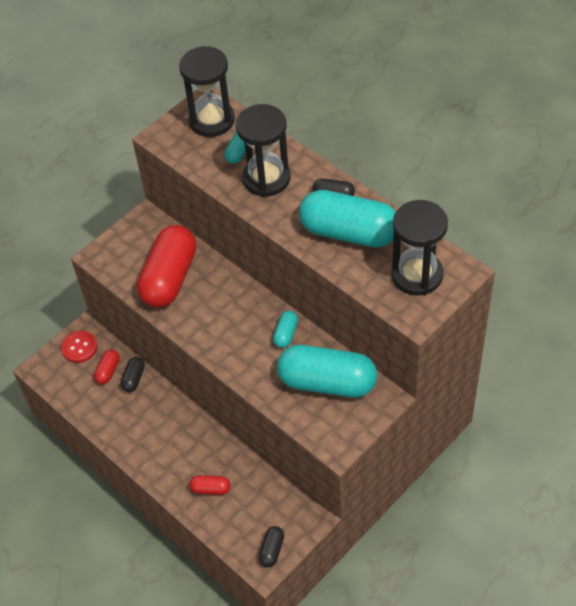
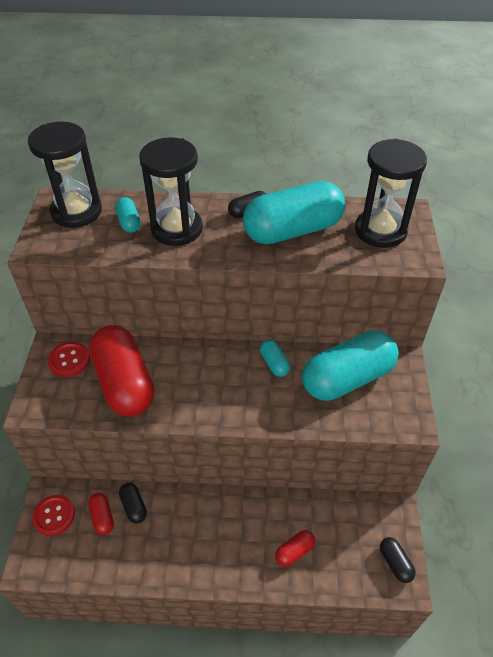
camera: 45 degrees left, 5 degrees down
none -> red button [48,342,90,377]

